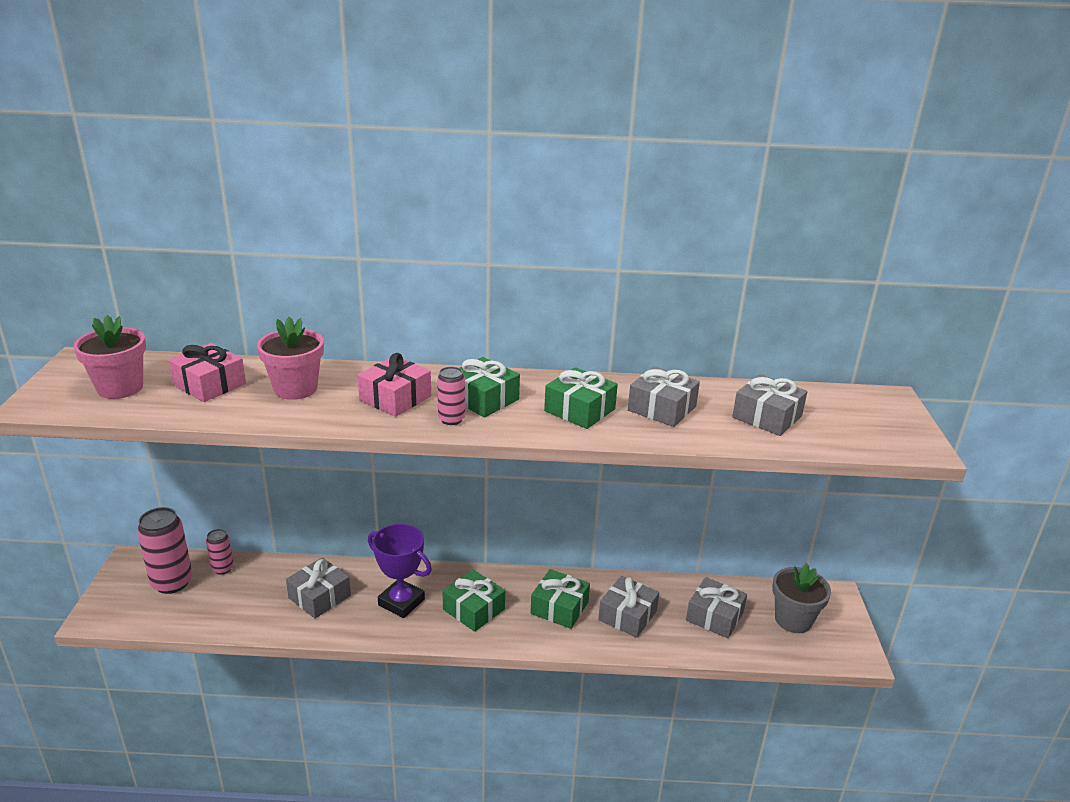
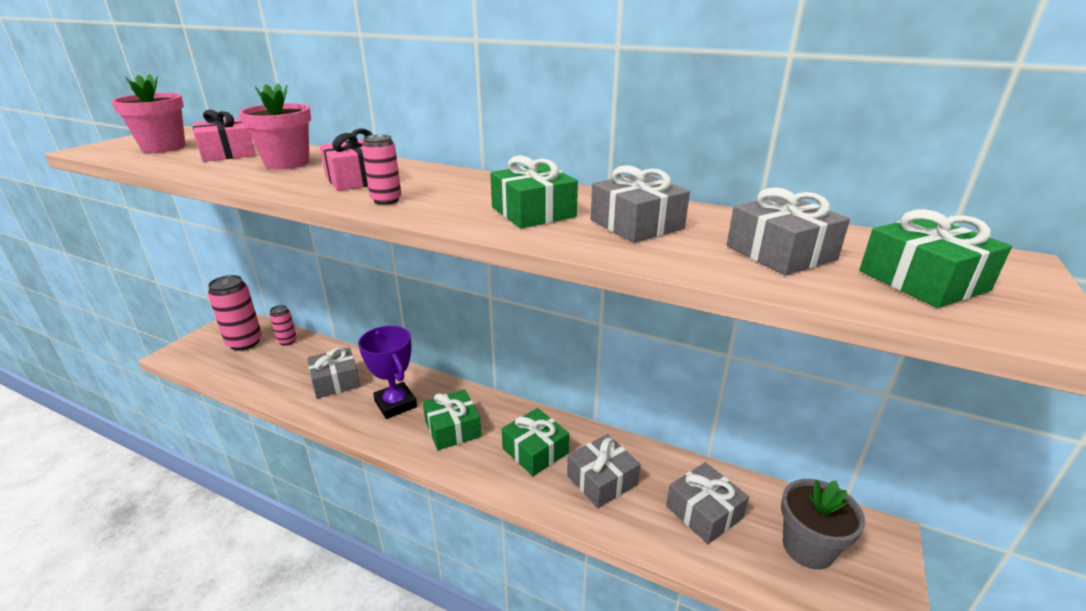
camera: 25 degrees right, 0 degrees up
green gift [460,357,520,417] -> green gift moved to [859,209,1012,308]

